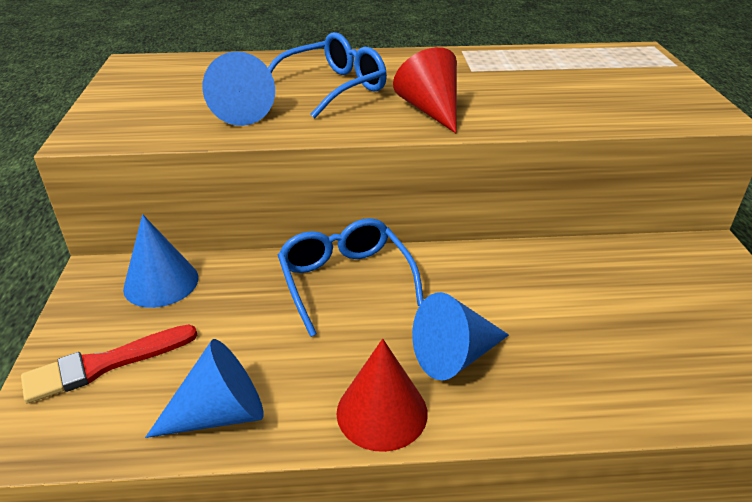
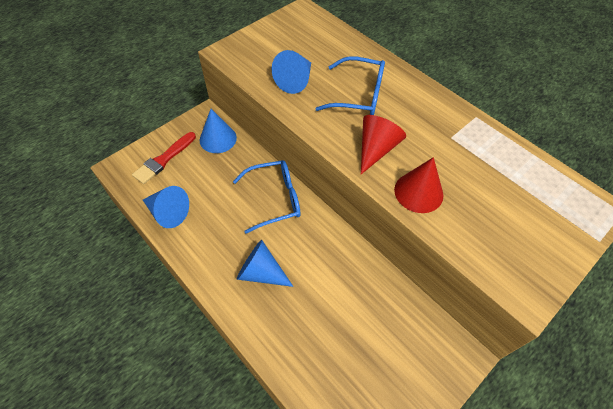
camera: 50 degrees right, 20 degrees up
red brush [21,325,197,404] -> red brush turned 75 degrees counterclockwise [132,132,196,184]
blue glasses [278,218,424,337] -> blue glasses turned 45 degrees clockwise [233,160,301,234]
red cone [336,339,428,452] -> red cone moved to [394,157,443,213]

